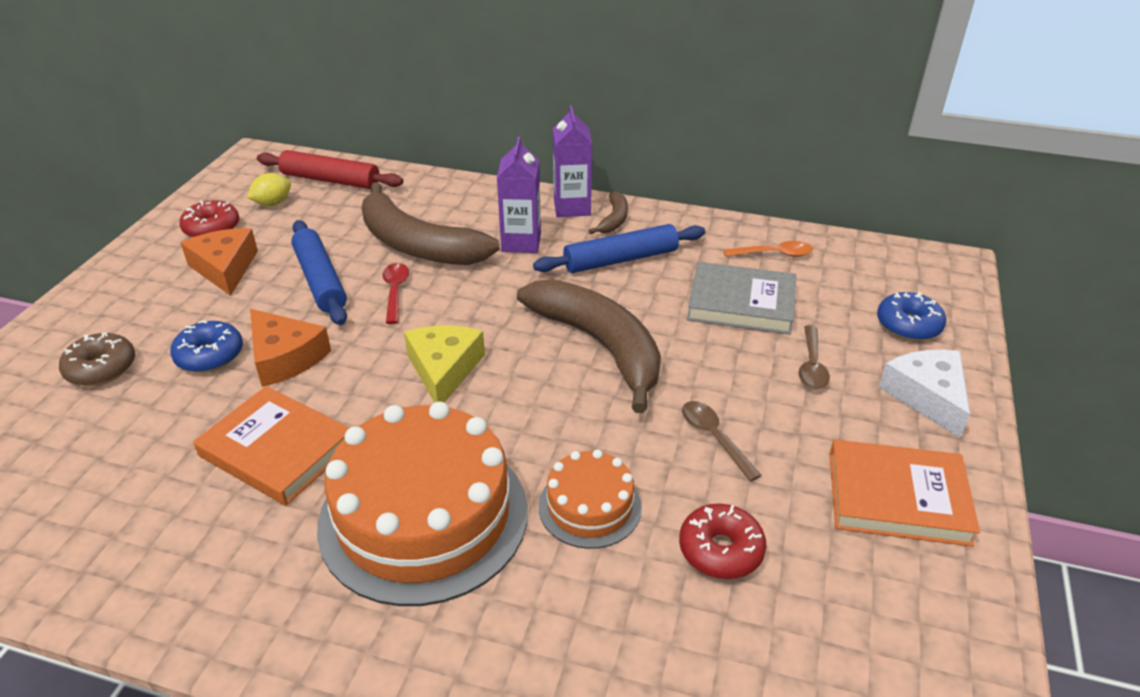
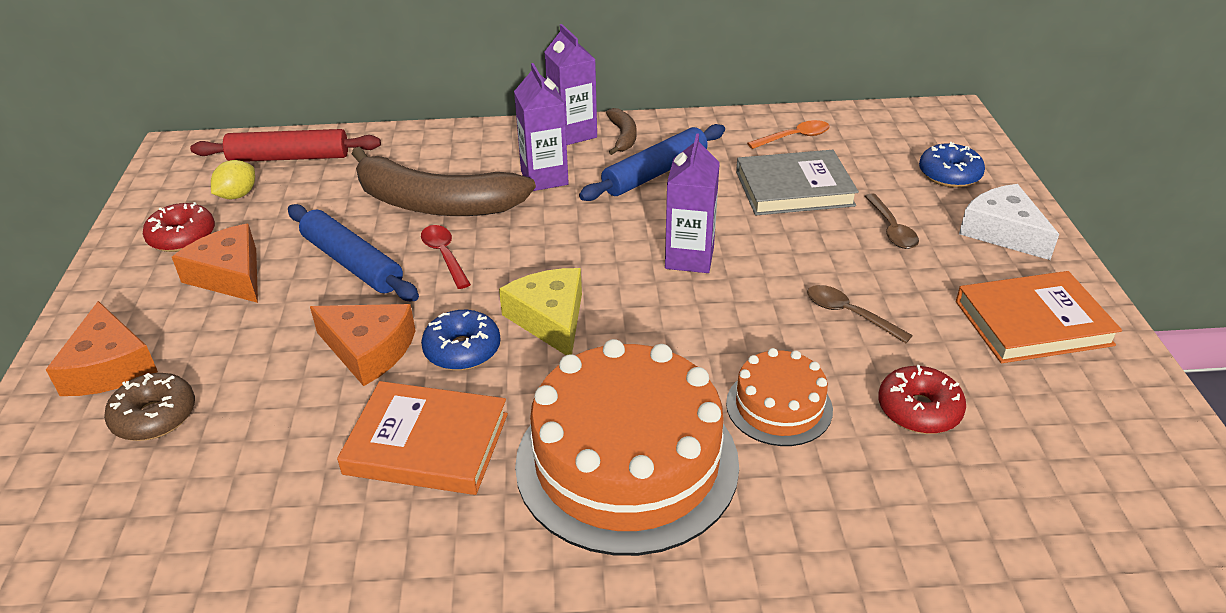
camera: 20 degrees left, 0 degrees up
blue donut [170,320,243,373] -> blue donut moved to [421,310,500,370]
brown banana [517,279,661,413] -> purple carton [665,133,720,273]
none -> orange cheese [46,301,158,396]

